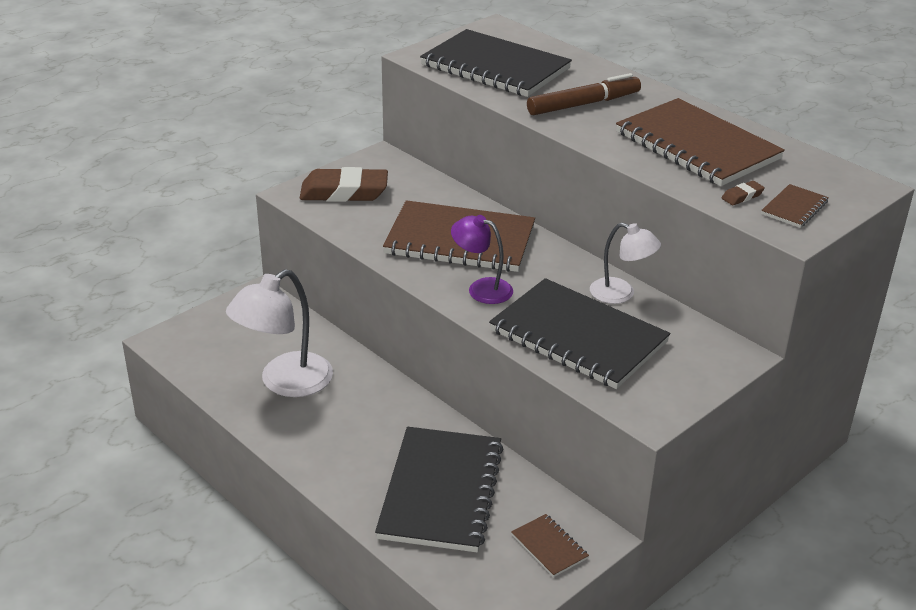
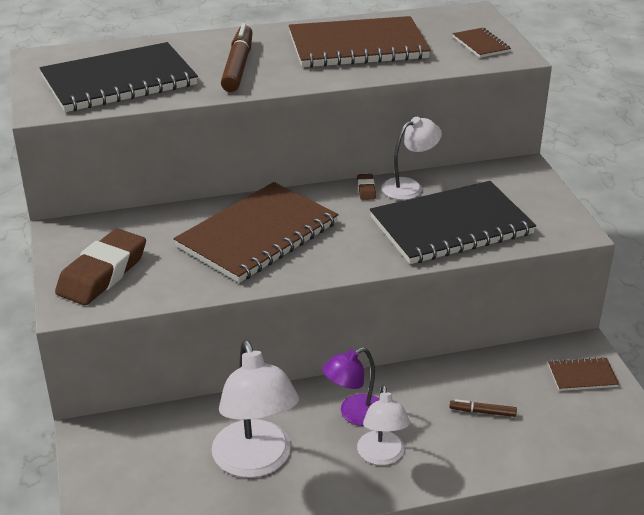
camera: 60 degrees left, 0 degrees up
black notebook [375,427,503,552] -> brown marker [449,399,517,417]
purple lamp [451,215,513,304] -> purple lamp moved to [322,347,379,426]
brown eraser [722,181,765,205] -> brown eraser moved to [357,174,376,200]
none -> white lamp [357,385,410,465]

